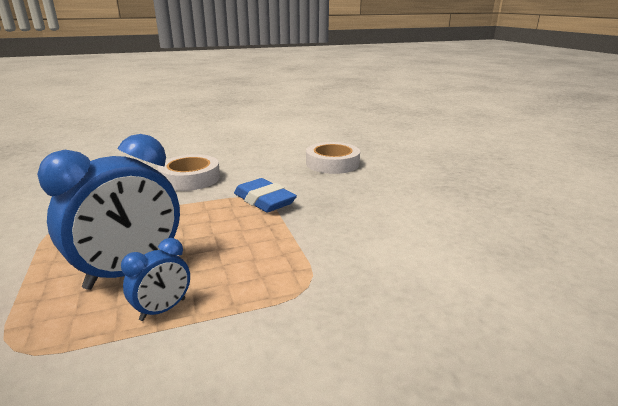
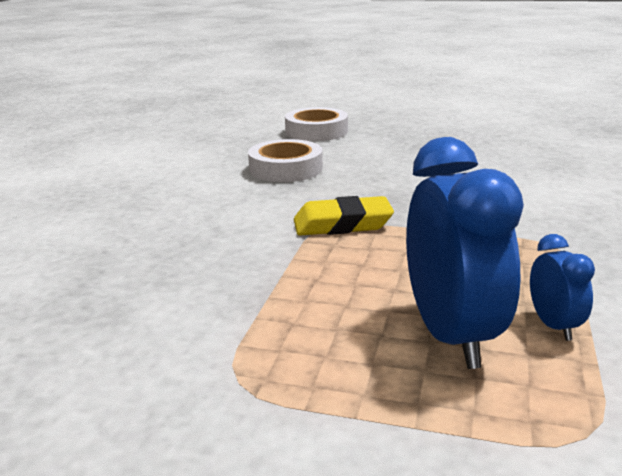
camera: 55 degrees left, 0 degrees up
white tape [158,154,220,191] -> white tape moved to [285,107,348,141]
blue eraser [234,178,297,212] -> yellow eraser [294,196,394,235]

